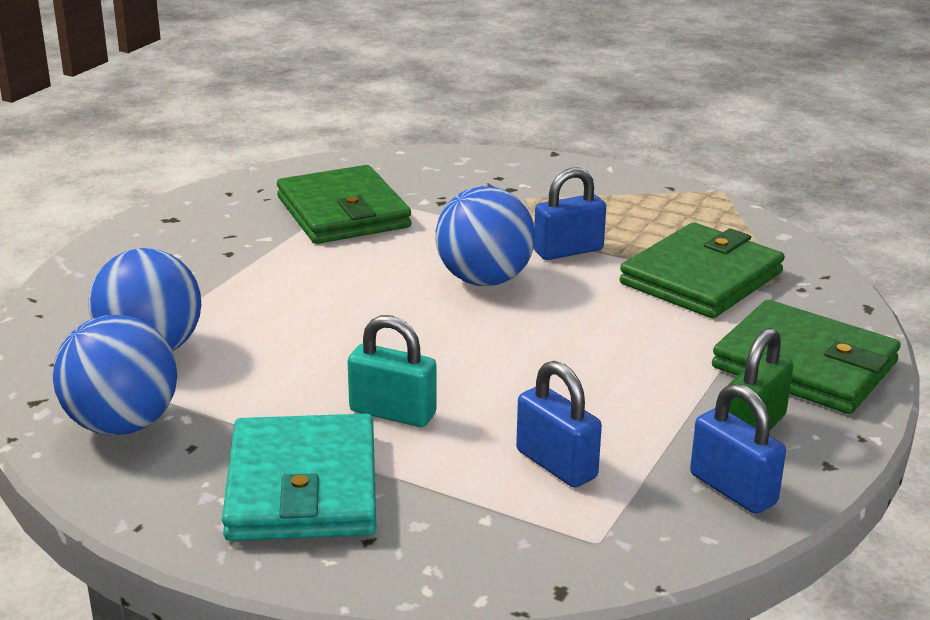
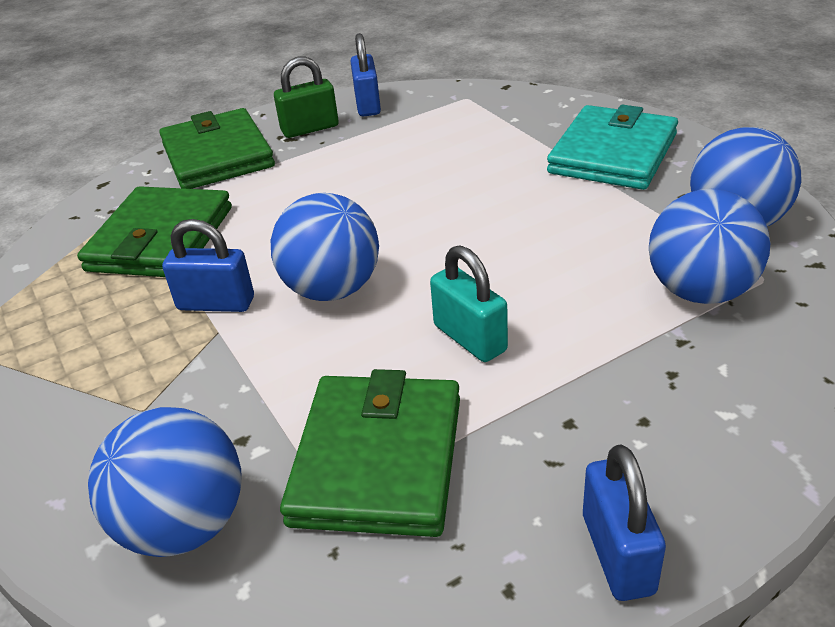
camera: 145 degrees left, 10 degrees up
turquoise padlock [348,315,436,427] -> turquoise padlock moved to [430,245,508,362]
blue padlock [516,361,602,488] -> blue padlock moved to [583,444,666,601]
green wallet [620,223,785,318] -> green wallet turned 60 degrees counterclockwise [77,186,232,277]
none -> blue ball [88,407,242,557]

